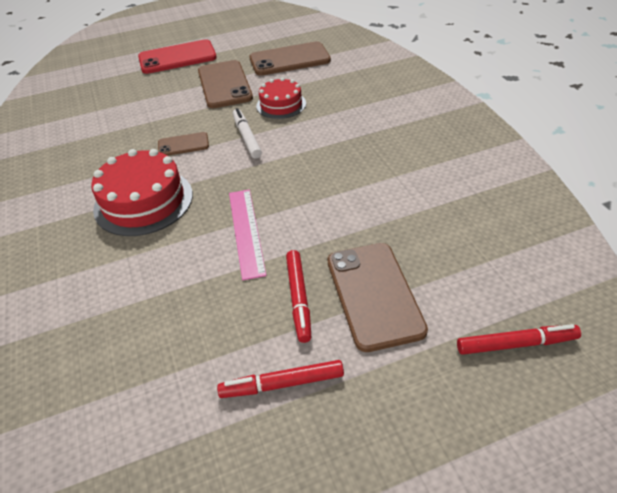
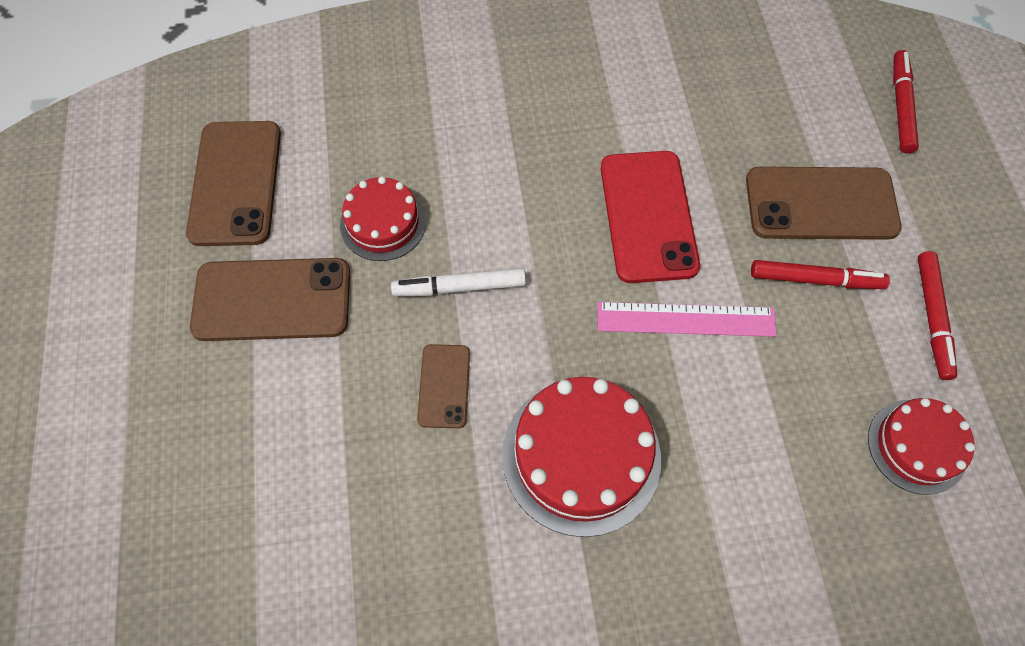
camera: 80 degrees left, 20 degrees up
red phone [138,39,217,74] -> red phone moved to [601,151,700,283]
none -> red cake [868,398,975,495]

